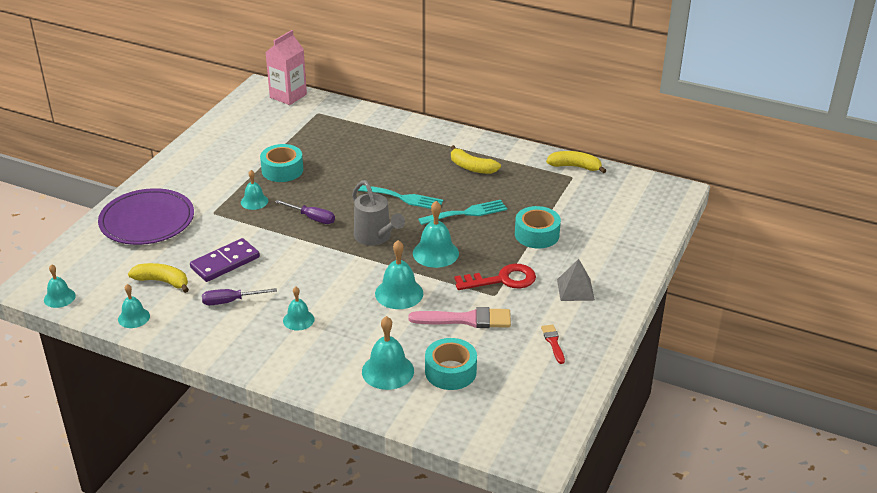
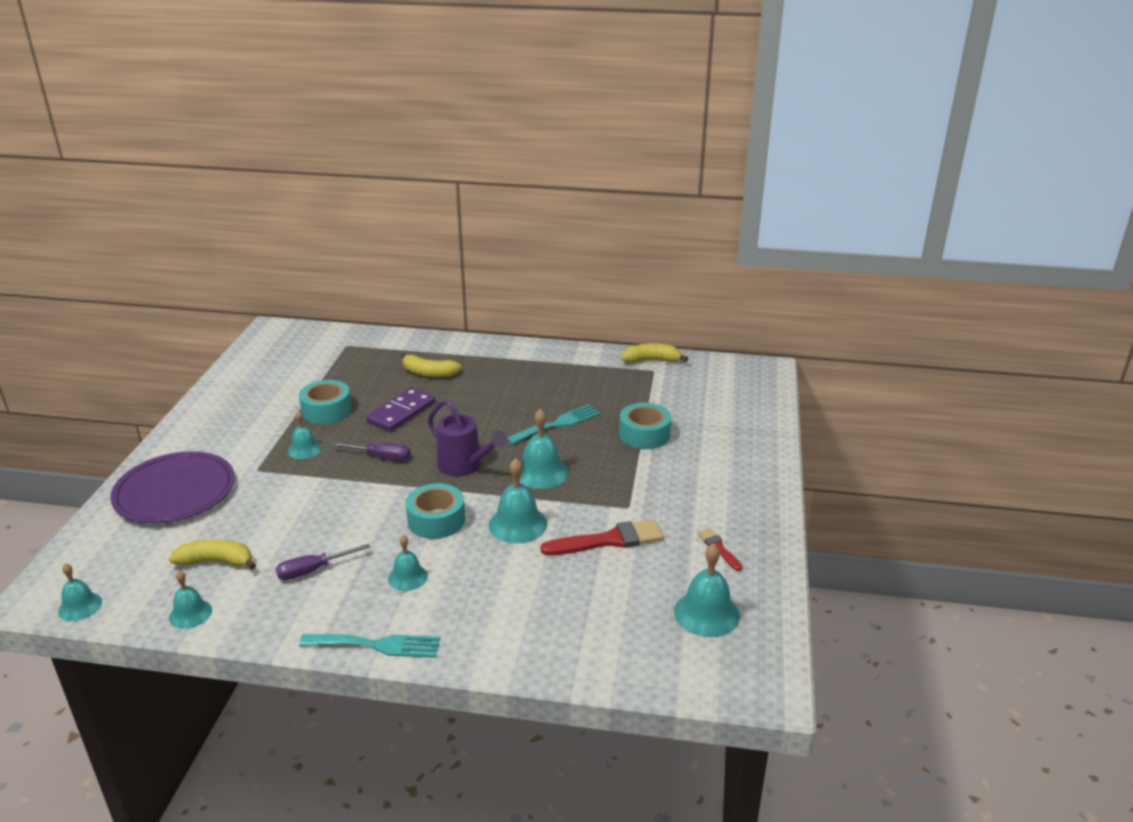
camera: 15 degrees left, 5 degrees down
purple domino [190,238,260,282] -> purple domino moved to [366,387,435,432]
pink carton [266,30,307,105] -> none
grey watering can [352,180,405,246] -> purple watering can [428,399,507,477]
turquoise fork [358,185,443,209] -> turquoise fork moved to [299,634,440,658]
turquoise bell [362,316,414,390] -> turquoise bell moved to [674,543,740,637]
pink brush [409,307,511,328] -> red brush [540,519,663,555]
turquoise tape [425,338,477,390] -> turquoise tape moved to [406,483,465,539]
yellow banana [451,145,501,174] -> yellow banana moved to [401,353,462,377]
red key [454,264,536,290] -> none
grey pyramid [557,259,595,301] -> none

